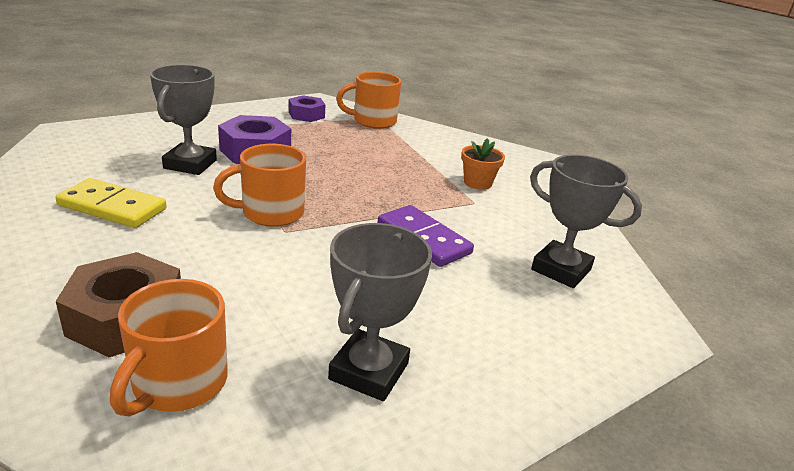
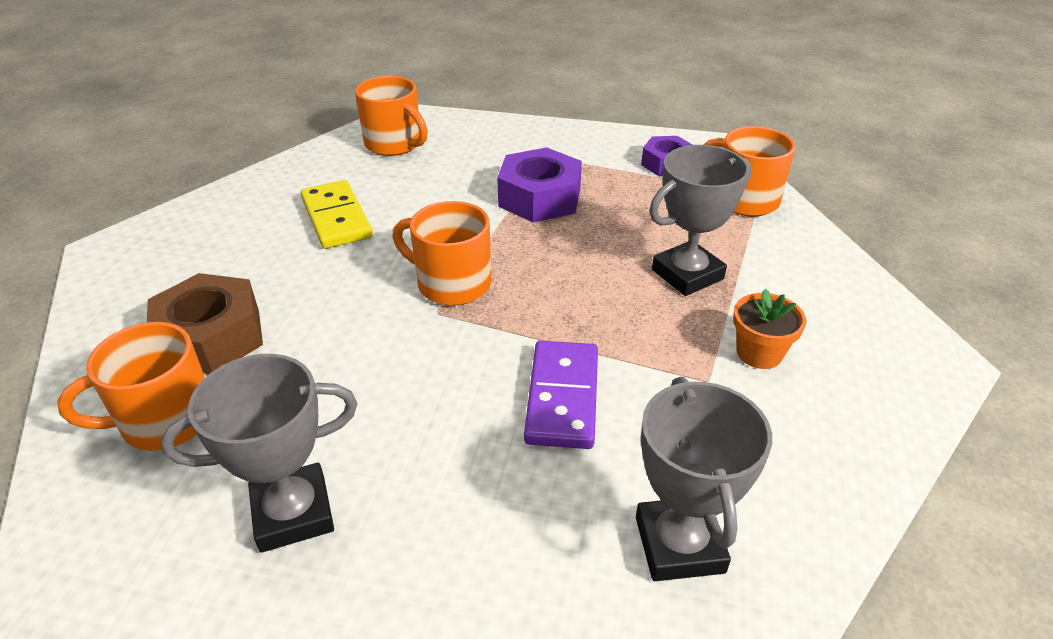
camera: 50 degrees right, 10 degrees up
grey trophy [150,65,217,175] -> grey trophy moved to [649,145,752,296]
none -> orange mug [355,76,428,156]

